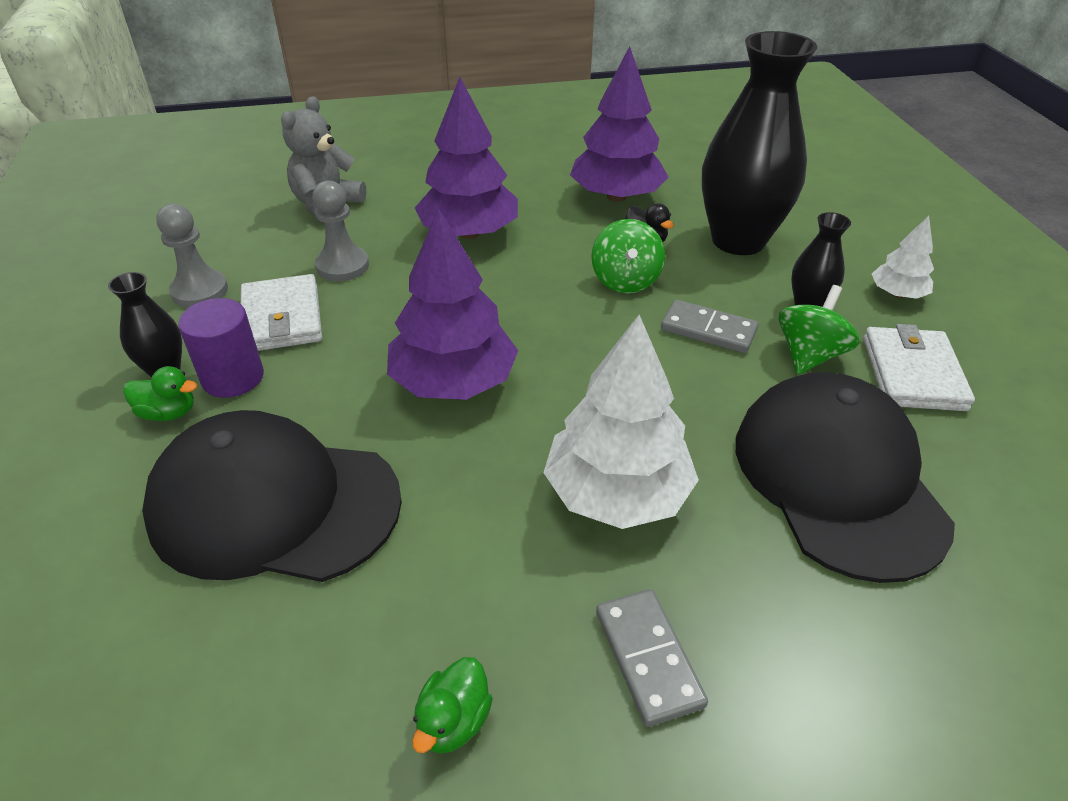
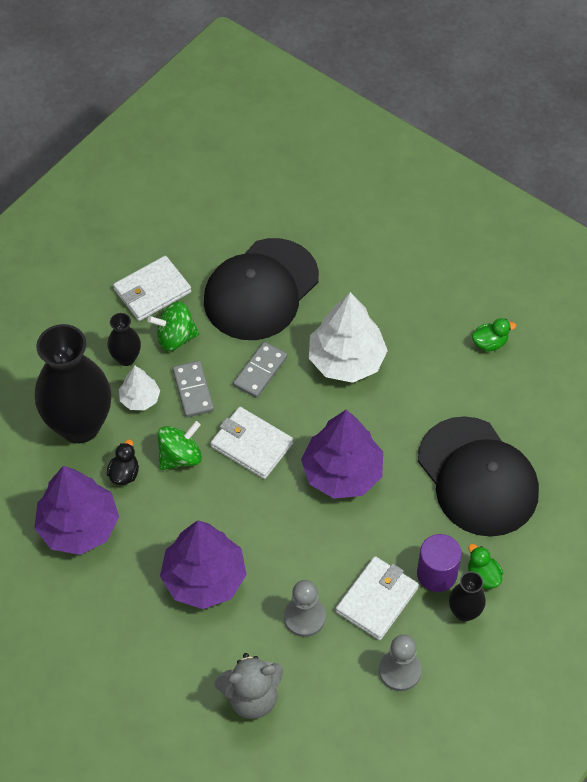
camera: 130 degrees left, 15 degrees up
grey domino [596,589,708,727] -> grey domino moved to [233,342,288,398]
white tree [872,216,934,299] -> white tree moved to [119,366,160,410]
none -> white wallet [211,407,293,479]

